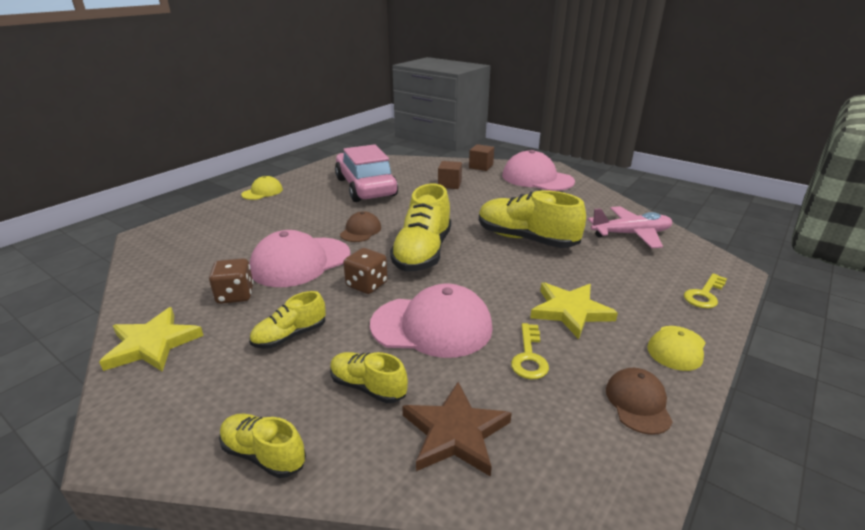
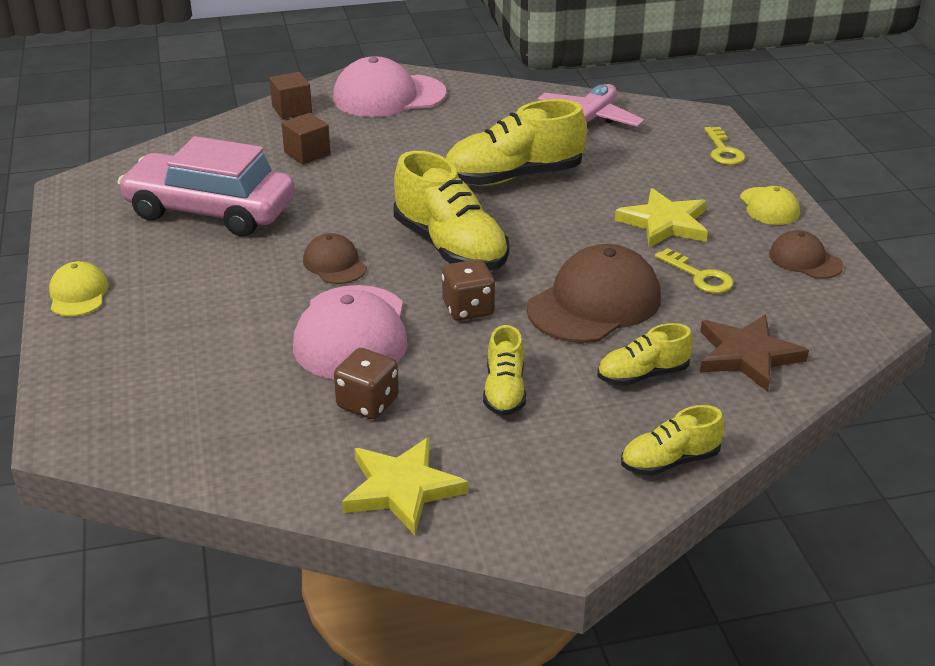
camera: 50 degrees left, 5 degrees up
pink cap [370,284,493,358] -> brown cap [527,244,661,343]

